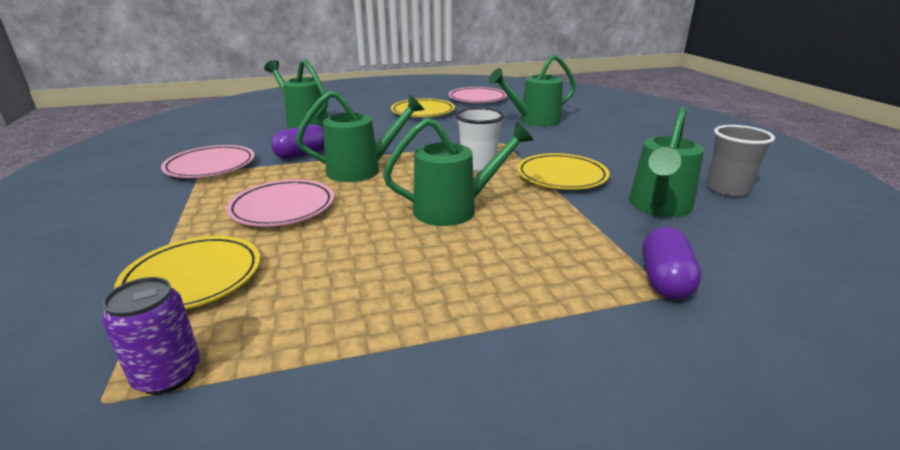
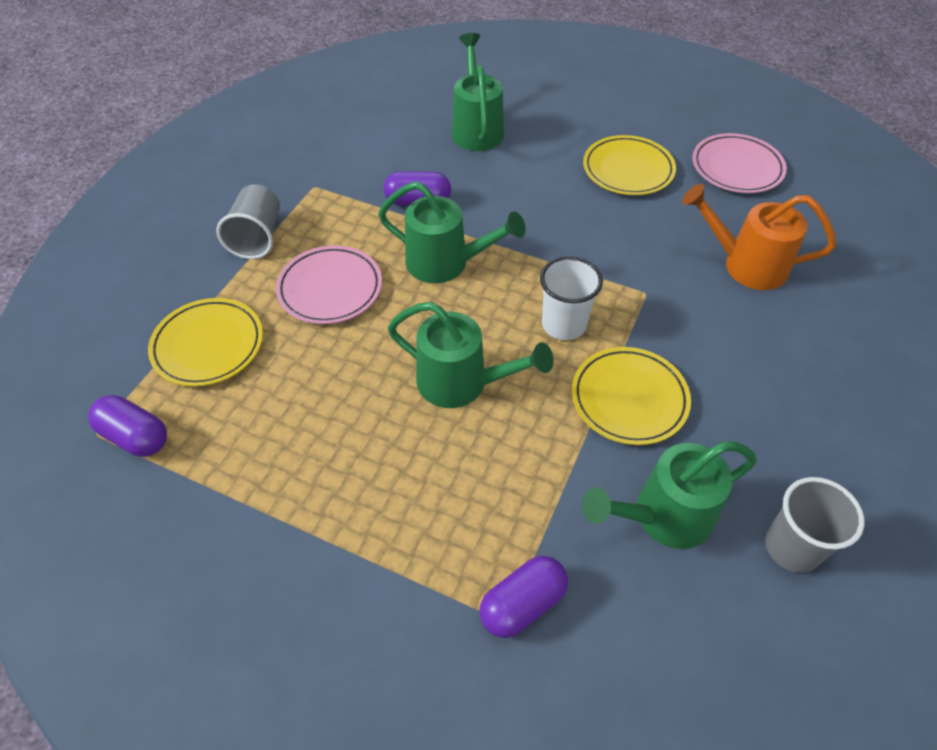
camera: 40 degrees right, 25 degrees up
purple can [102,277,200,395] -> purple capsule [88,395,167,457]
pink plate [161,145,255,178] -> none
green watering can [489,54,576,126] -> orange watering can [682,184,836,290]
none -> grey cup [217,184,280,259]

